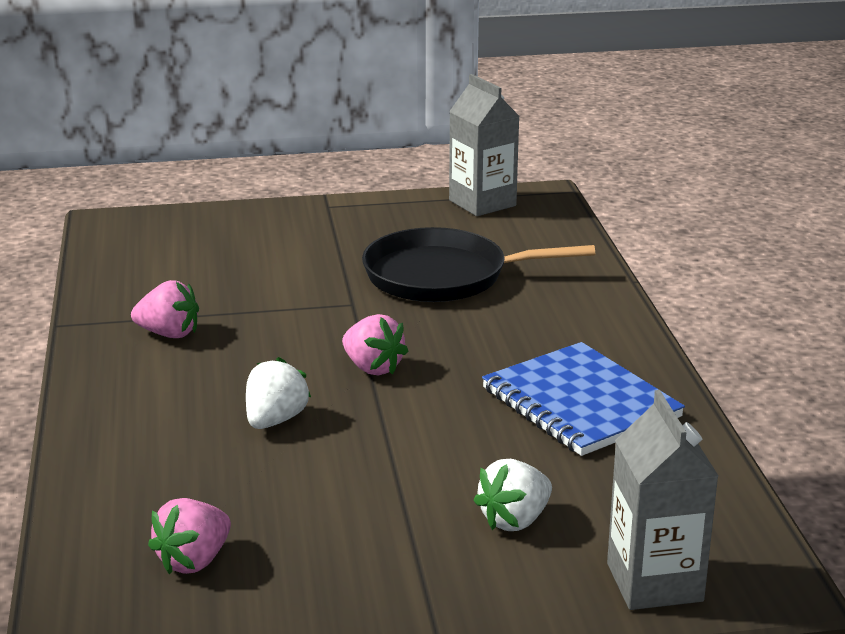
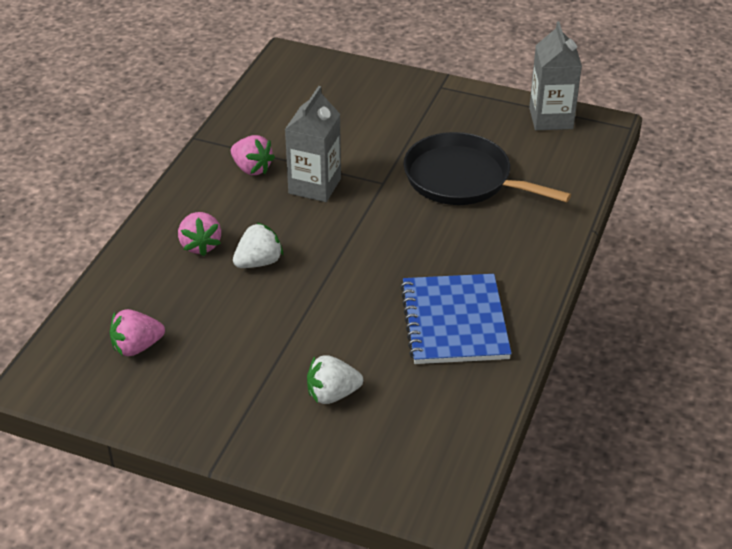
camera: 30 degrees right, 15 degrees up
pink strawberry [342,314,408,375] -> pink strawberry moved to [178,212,221,256]
grey carton [607,390,718,610] -> grey carton moved to [285,86,341,202]

